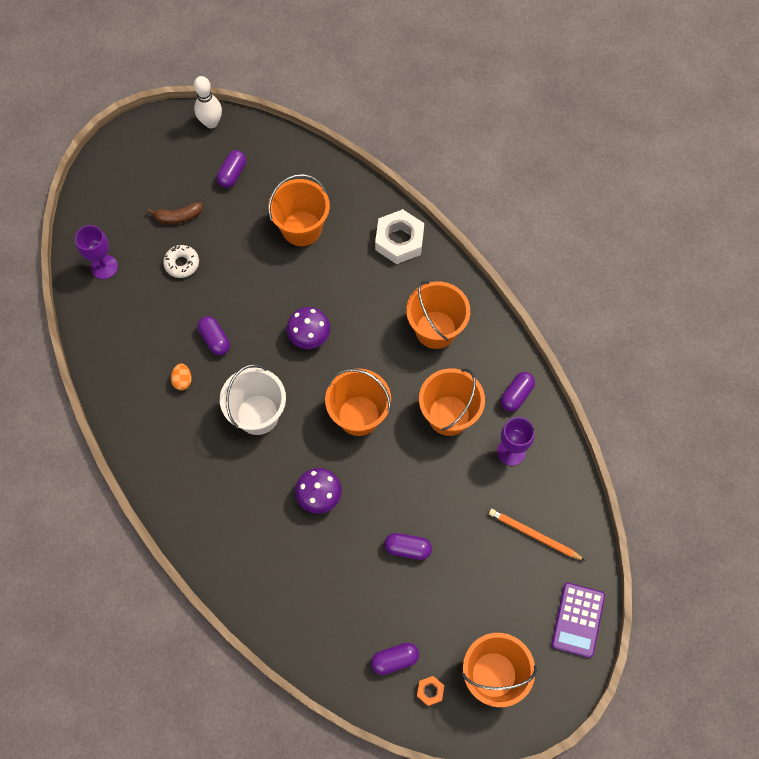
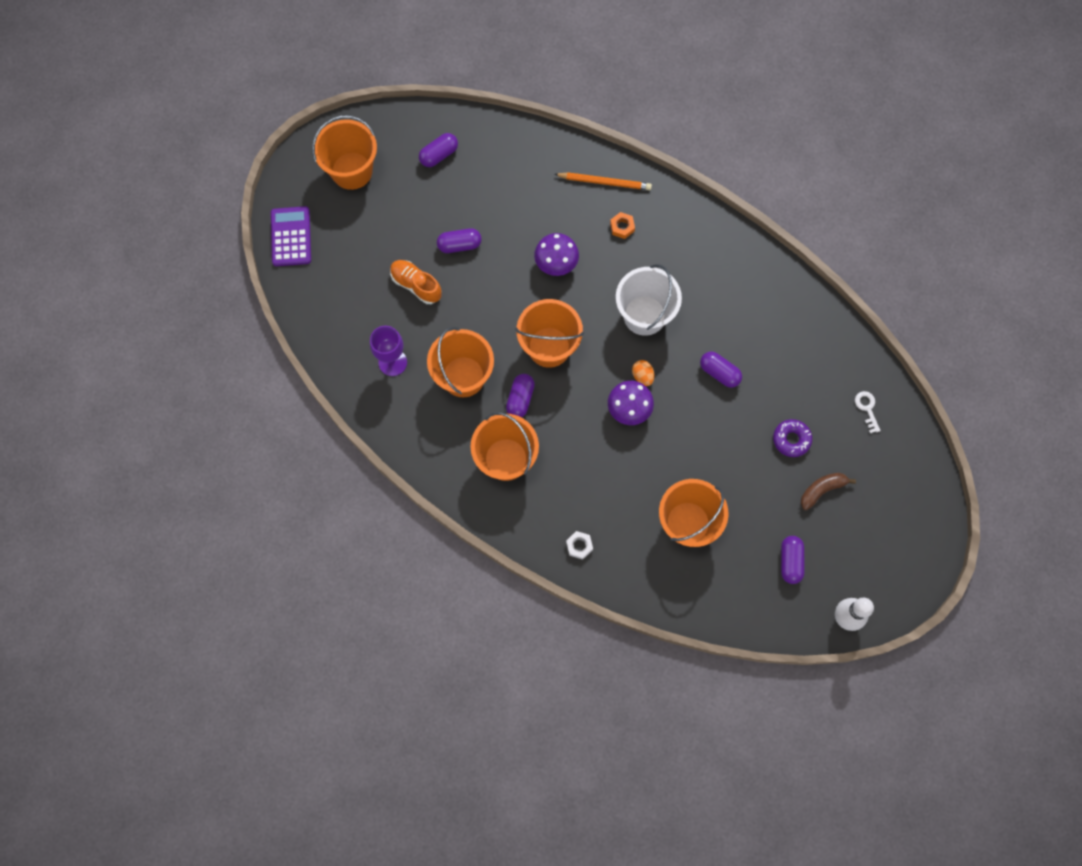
camera: 160 degrees right, 5 degrees up
purple goblet [75,225,118,279] -> white key [855,391,880,433]
white donut [163,245,199,278] -> purple donut [773,419,812,457]
orange egg [171,363,192,390] -> orange egg moved to [632,360,655,386]
white nut [375,209,424,264] -> white nut [566,531,593,560], size x0.47
orange nut [417,676,444,706] -> orange nut moved to [610,212,635,239]
orange pencil [489,509,586,561] -> orange pencil moved to [554,172,652,190]
purple capsule [501,372,535,412] -> purple capsule moved to [506,374,535,417]
none -> orange shoe [390,260,442,304]

